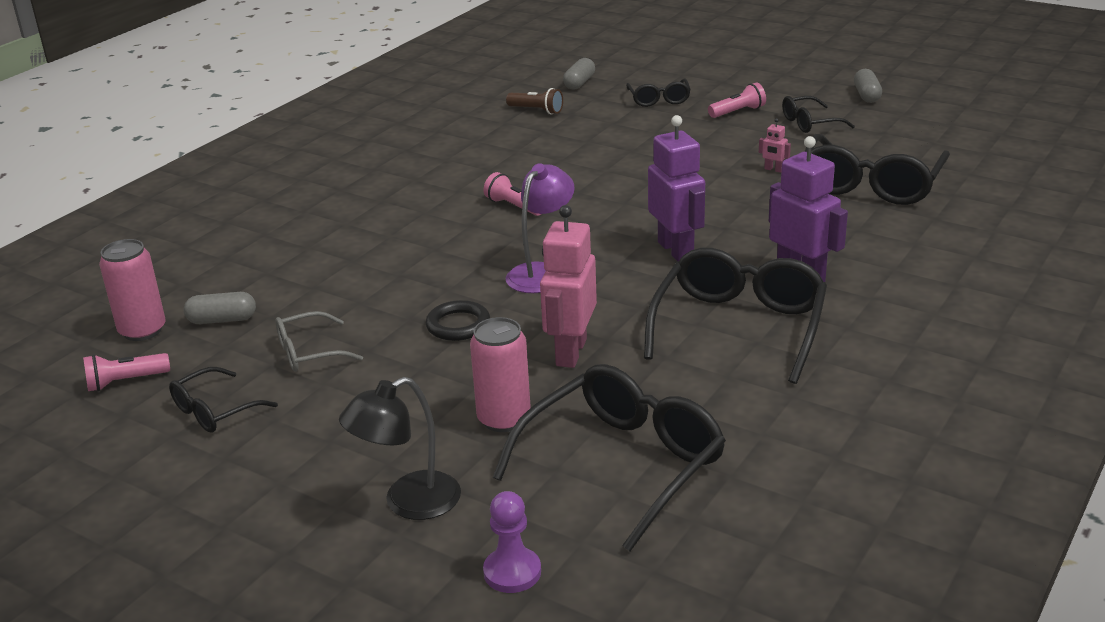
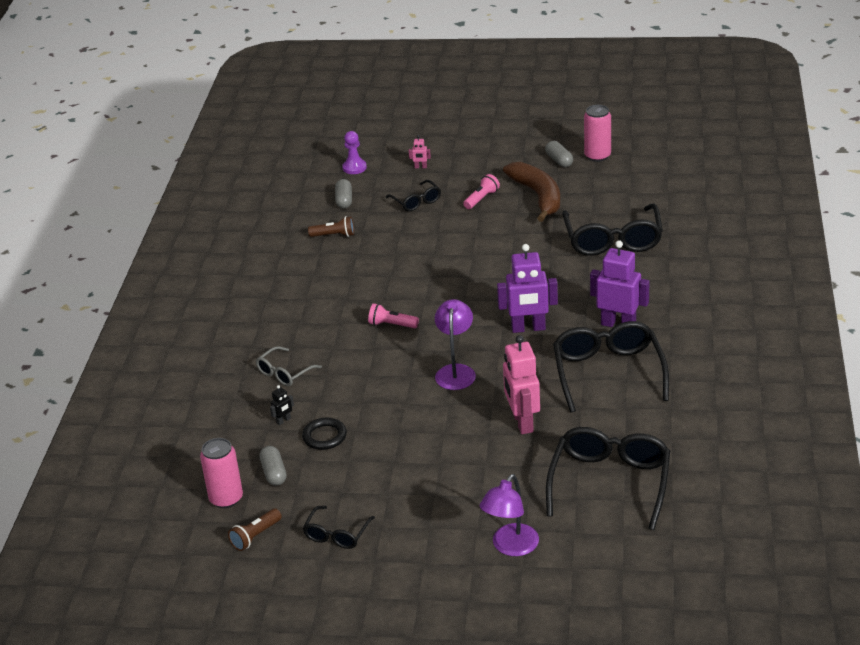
camera: 25 degrees left, 5 degrees up
pink flashlight [83,353,170,391] -> brown flashlight [228,508,282,551]
grey capsule [184,292,256,324] -> grey capsule turned 75 degrees counterclockwise [259,446,287,486]
grey glasses [276,311,363,372] -> grey glasses moved to [256,346,322,386]
black lamp [339,377,461,520] -> purple lamp [480,474,539,556]
black ring [426,300,490,341] -> black ring moved to [302,418,347,450]
pink can [470,317,531,432] -> pink can moved to [584,105,611,162]
purple pawn [483,491,541,593] -> purple pawn moved to [342,131,367,174]
purple robot [648,115,705,262] -> purple robot turned 135 degrees clockwise [497,244,558,333]
pink robot [759,118,791,173] -> pink robot moved to [409,135,431,168]
black glasses [782,96,855,133] -> brown banana [503,162,560,222]
none -> black robot [270,385,294,425]

